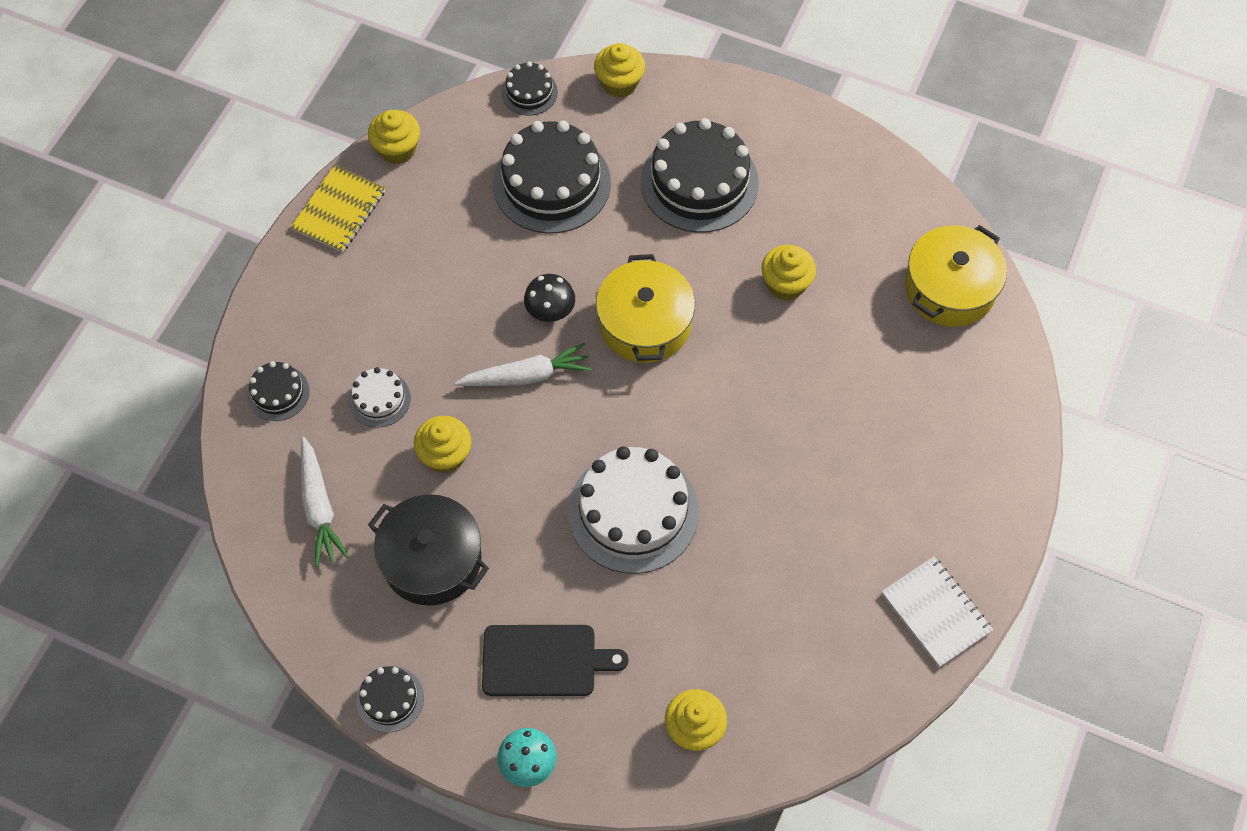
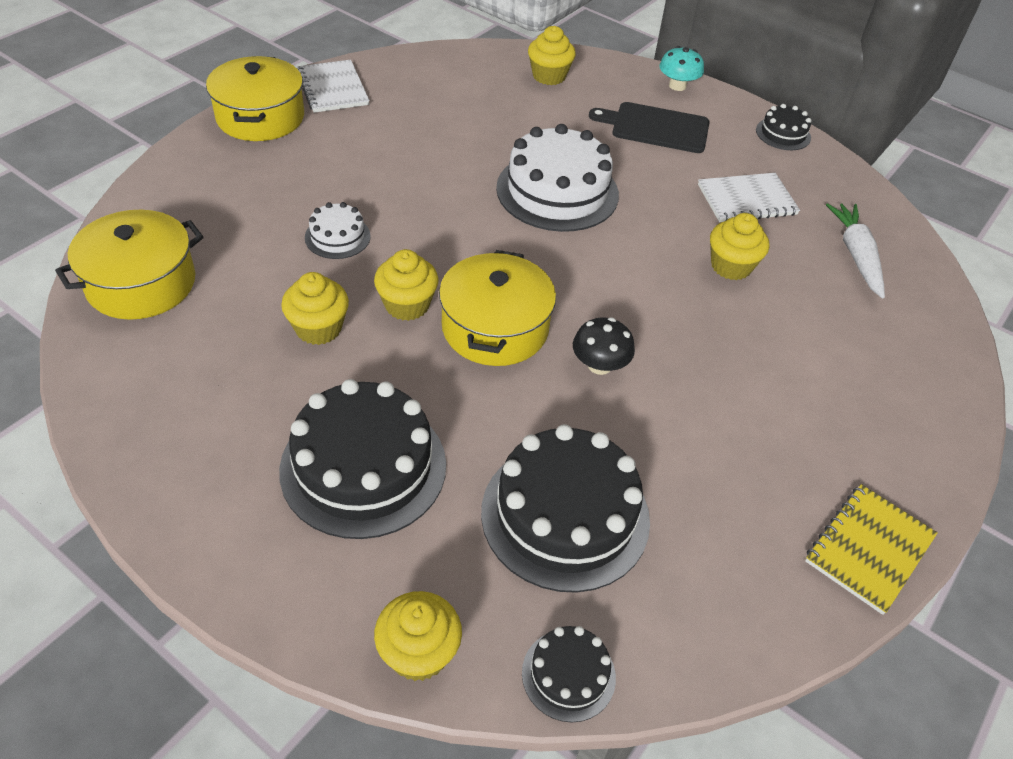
camera: 170 degrees left, 15 degrees down
black cake [247,361,309,421] -> none
white cake [349,367,411,428] -> white cake moved to [305,202,371,259]
yellow cupcake [368,110,420,164] -> yellow cupcake moved to [374,249,438,321]
black pot [368,494,489,606] -> white notebook [698,173,800,222]
white carrot [455,343,592,386] -> none
none -> yellow pot [206,56,304,141]

